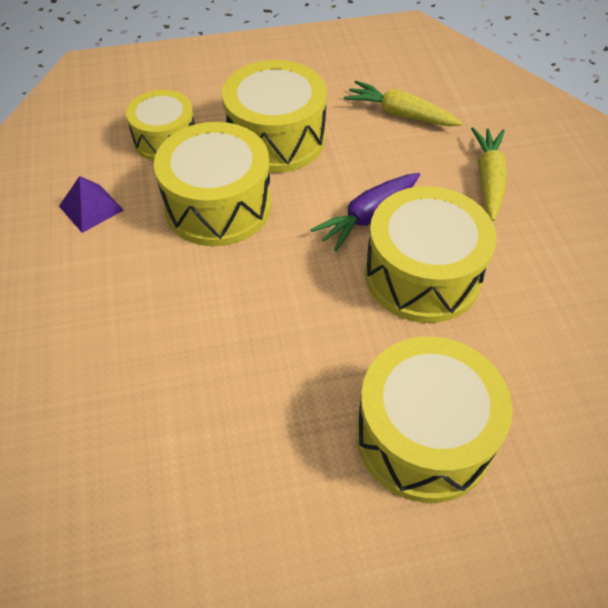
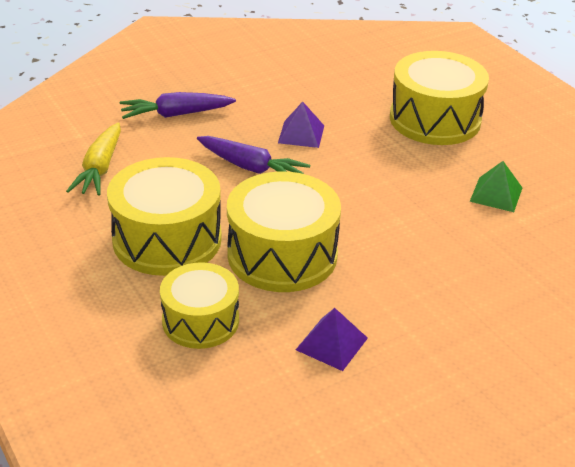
camera: 110 degrees left, 15 degrees down
yellow drum [365,186,496,323] -> purple pyramid [278,102,324,148]
yellow carrot [471,127,507,221] -> purple carrot [120,92,236,119]
none -> green pyramid [470,161,522,212]

